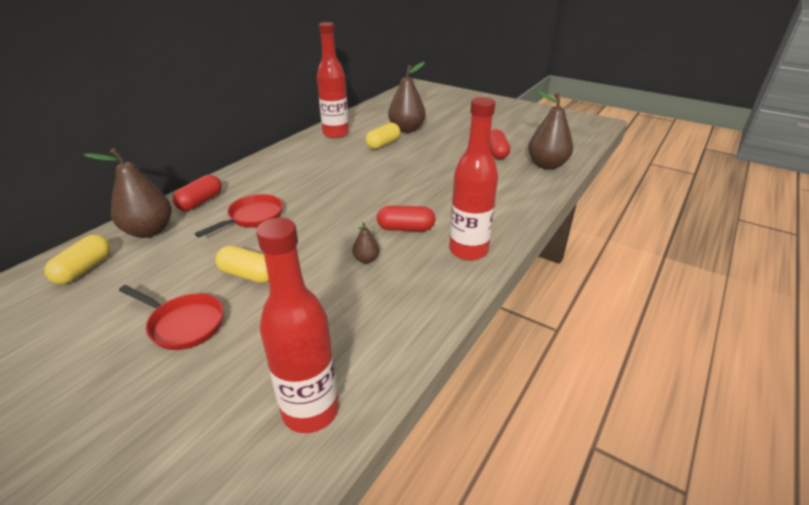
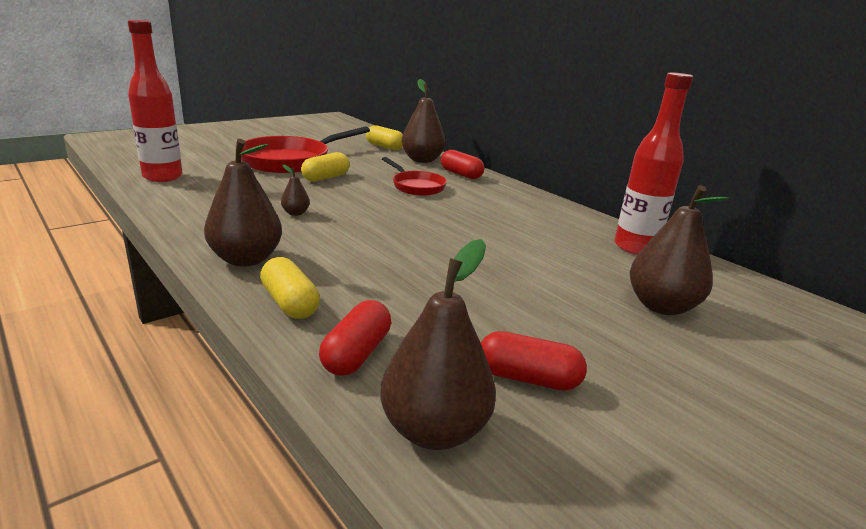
camera: 105 degrees right, 10 degrees down
red pan [119,285,224,350] -> red pan [241,126,370,173], size x1.76
yellow capsule [365,123,400,149] -> yellow capsule moved to [260,257,320,319]
red capsule [377,206,435,231] -> red capsule moved to [319,300,391,376]
red bottle [449,97,498,261] -> brown pear [204,139,282,267]

